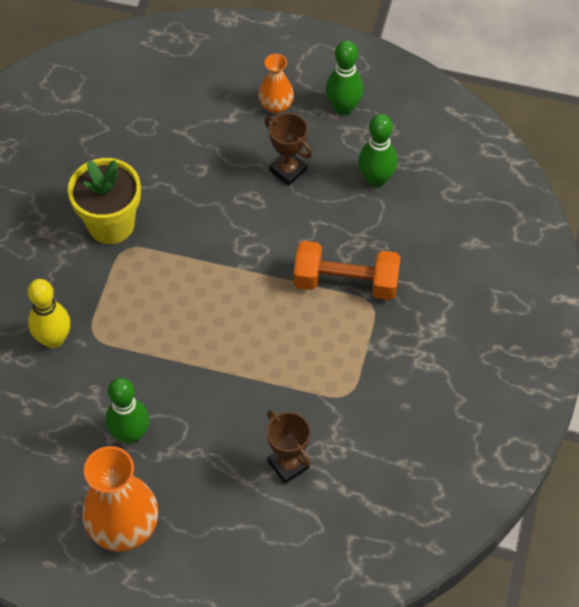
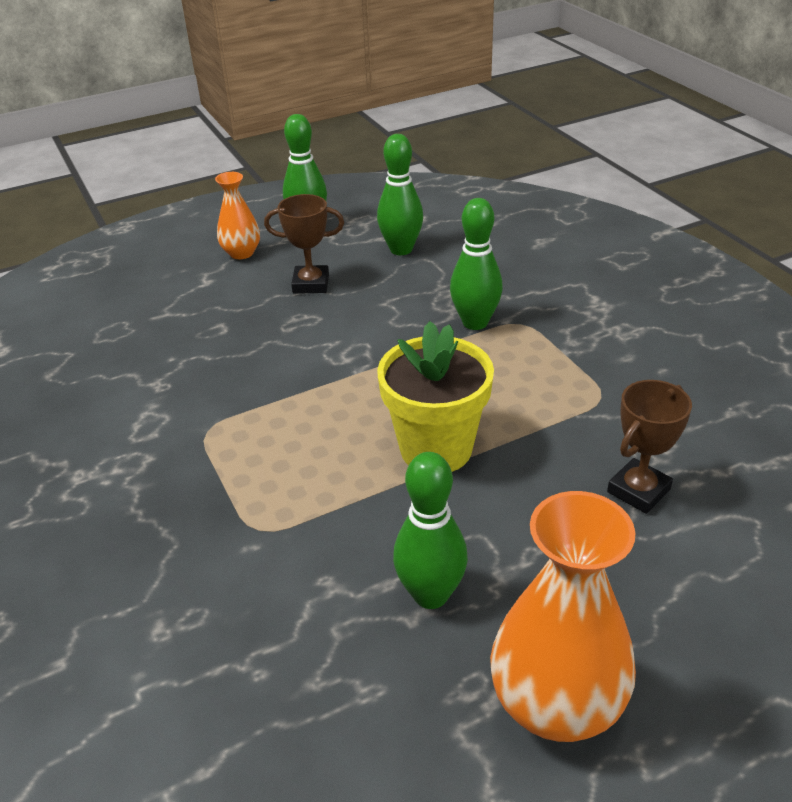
camera: 40 degrees left, 20 degrees down
yellow bowling pin [28,279,70,348] -> none
yellow flower pot [68,158,141,244] -> yellow flower pot moved to [377,321,494,472]
brown trophy [267,410,310,484] -> brown trophy turned 60 degrees counterclockwise [607,380,692,514]
orange dumbbell [294,241,401,300] -> green bowling pin [450,198,503,330]

